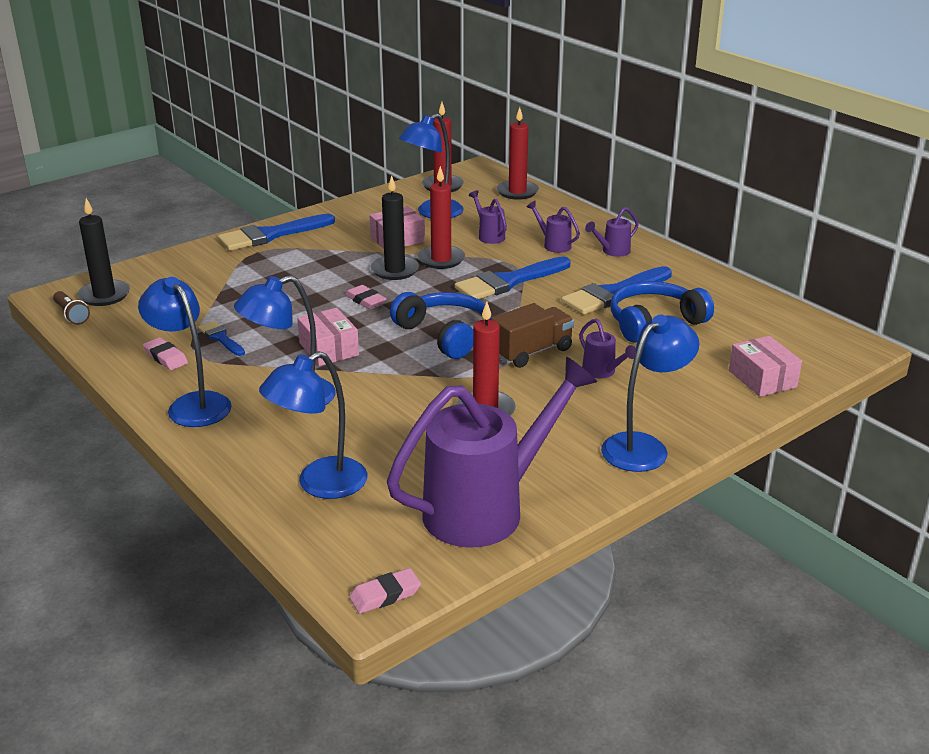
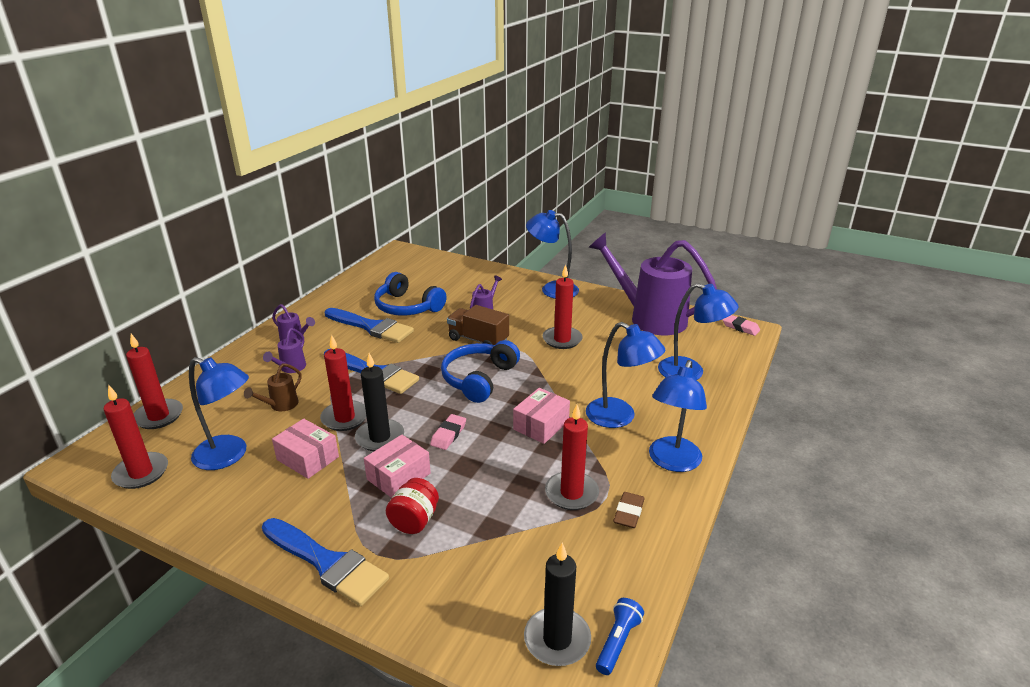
camera: 115 degrees left, 0 degrees up
brown flashlight [53,291,90,325] -> blue flashlight [596,598,644,675]
pink eraser [143,337,188,370] -> brown eraser [613,492,645,528]
blue brush [198,321,245,356] -> red candle [545,404,599,510]
purple watering can [469,190,507,244] -> brown watering can [244,363,302,411]
pink box [729,336,802,397] -> pink box moved to [364,435,431,498]
none -> red jar [386,478,439,534]

